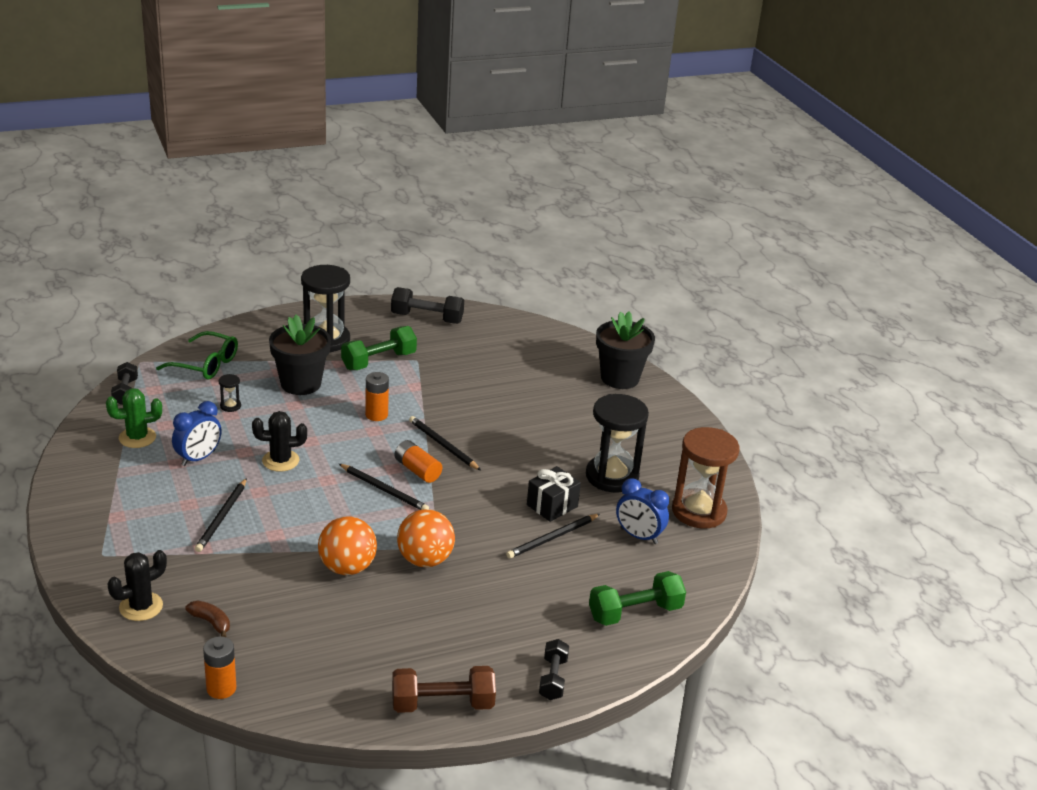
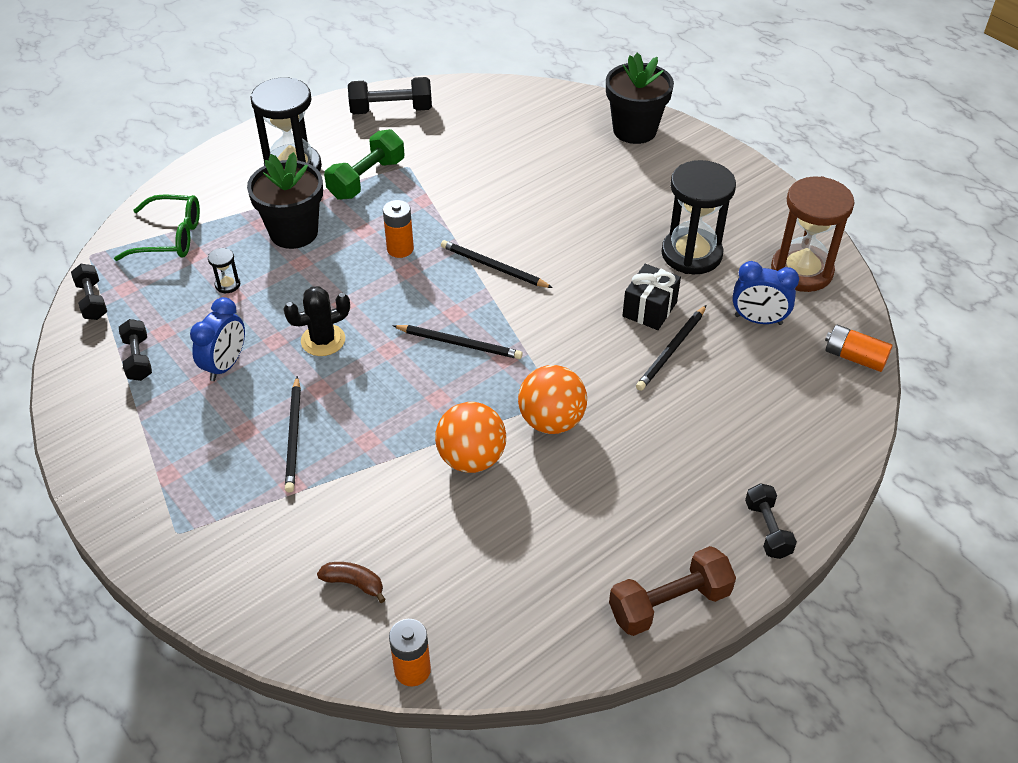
camera: 15 degrees left, 15 degrees up
green cactus [106,388,162,448] -> black dumbbell [119,319,152,381]
black cactus [107,550,167,621] -> none
orange battery [395,440,442,483] -> orange battery moved to [825,324,893,372]
green dumbbell [589,571,686,626] -> none

